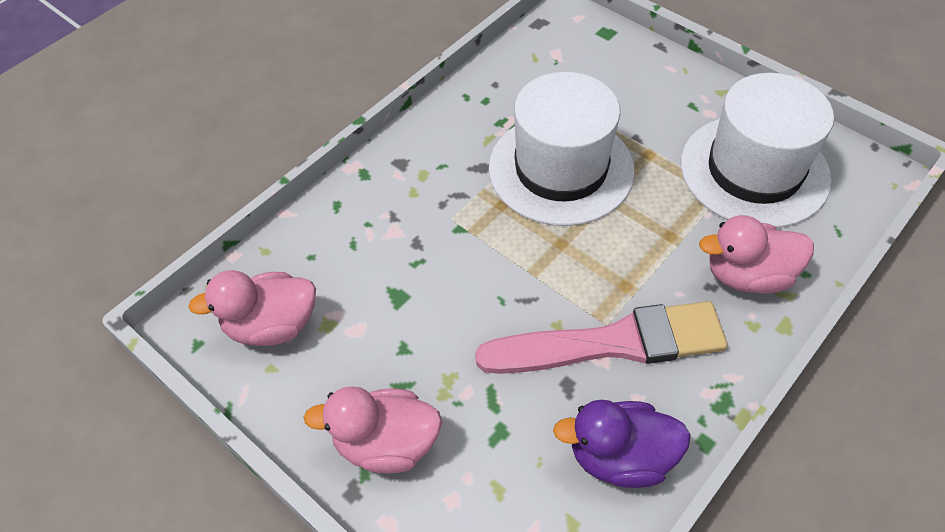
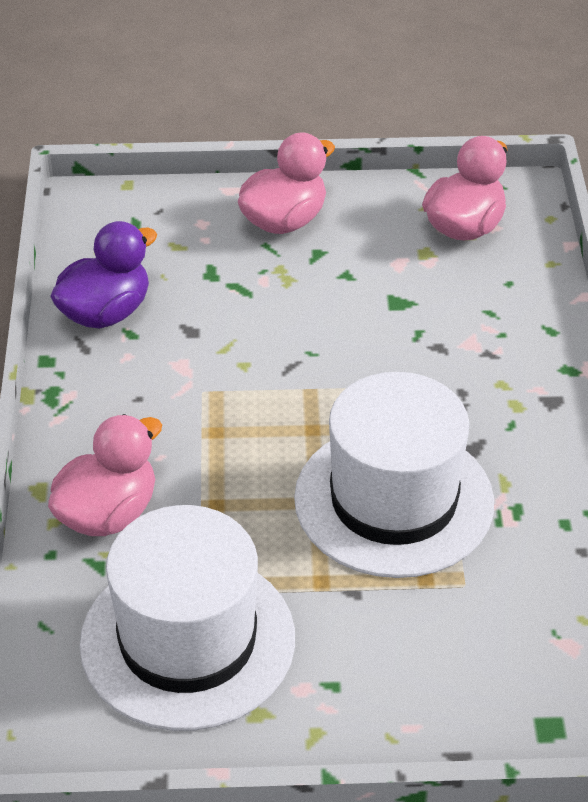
camera: 135 degrees right, 10 degrees down
pink brush [475,301,727,374] -> none

